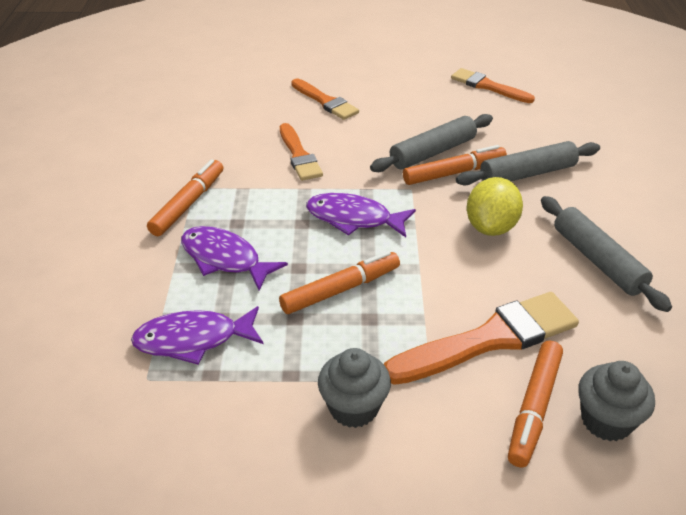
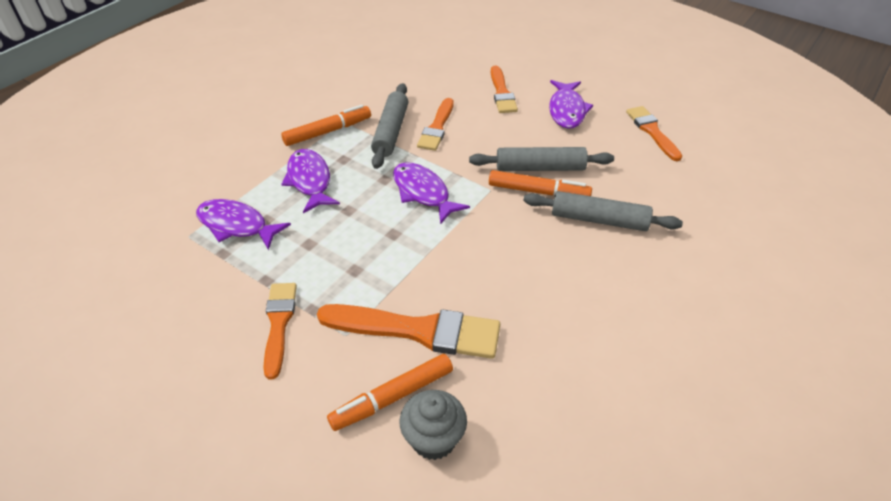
camera: 35 degrees right, 5 degrees up
orange marker [279,251,400,314] -> none
grey cupcake [318,348,391,428] -> orange brush [263,283,297,380]
yellow lemon [467,177,523,236] -> none
grey rolling pin [541,196,672,312] -> grey rolling pin moved to [371,83,408,169]
none -> purple fish [549,80,593,129]

